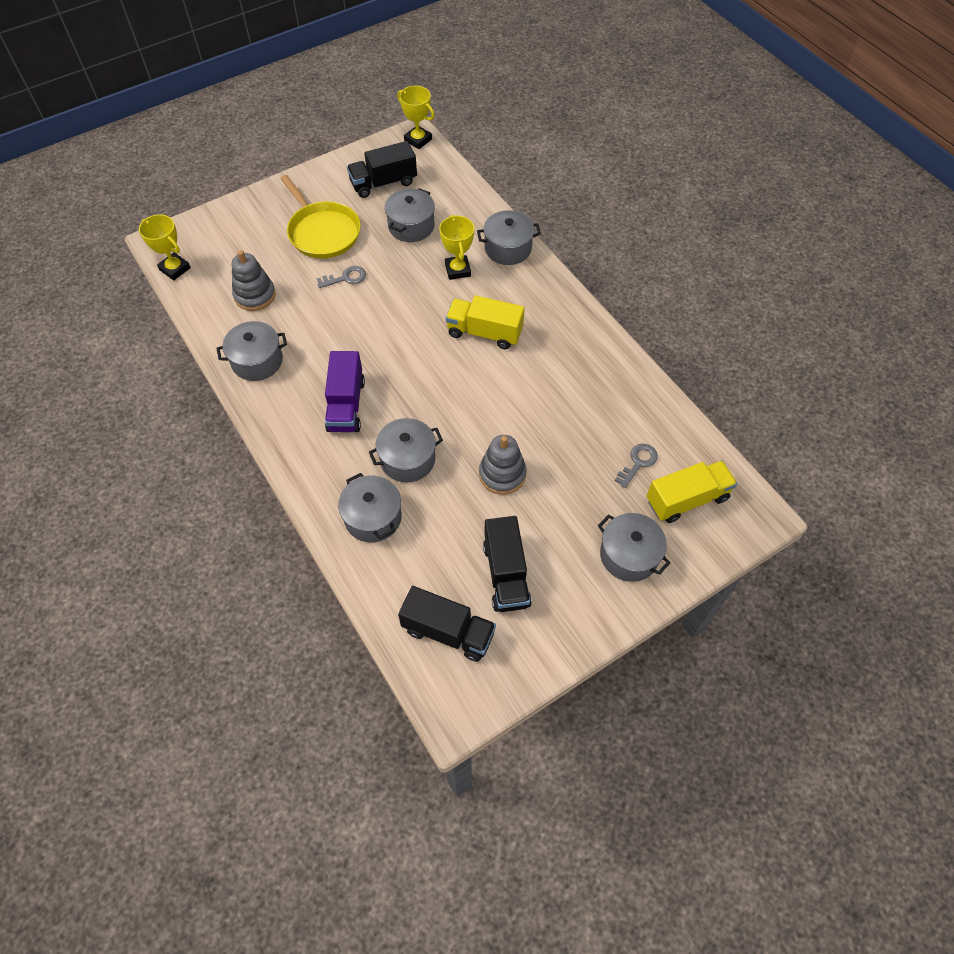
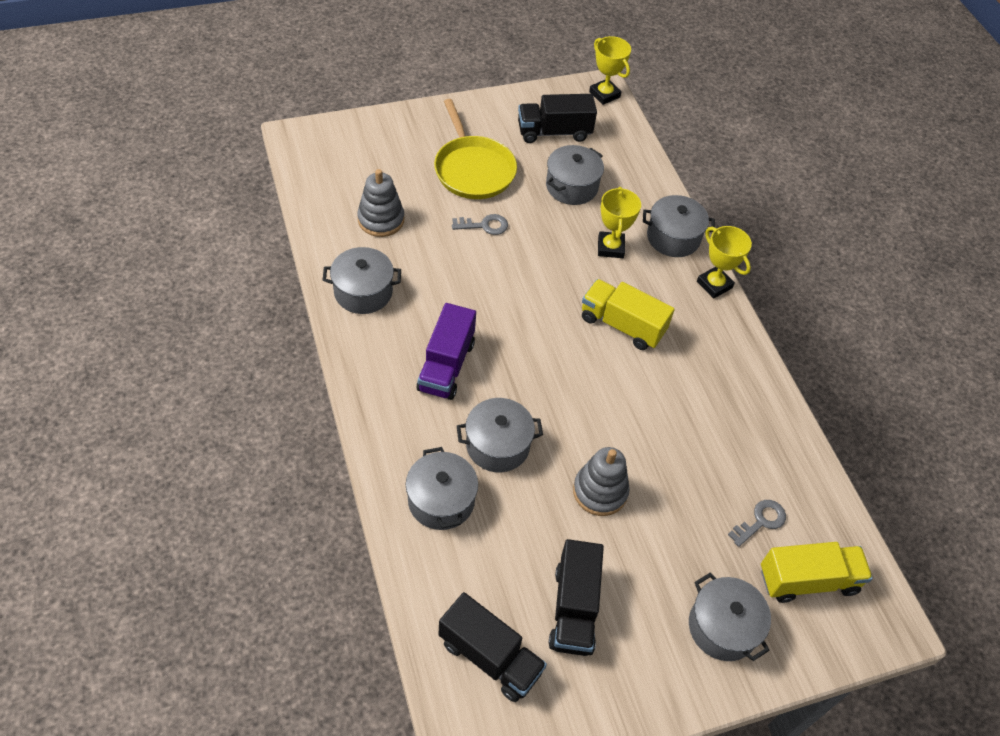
camera: 10 degrees right, 5 degrees down
yellow trophy [139,214,191,280] -> yellow trophy moved to [697,226,752,299]

